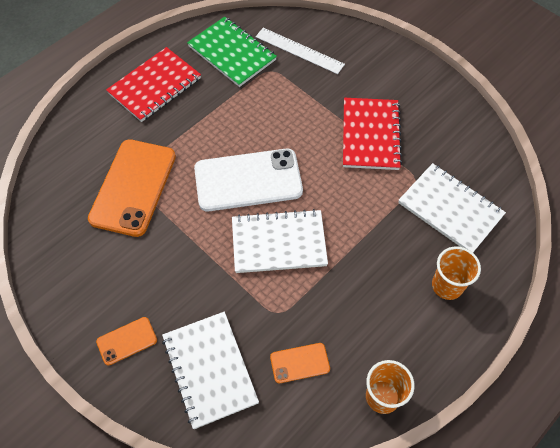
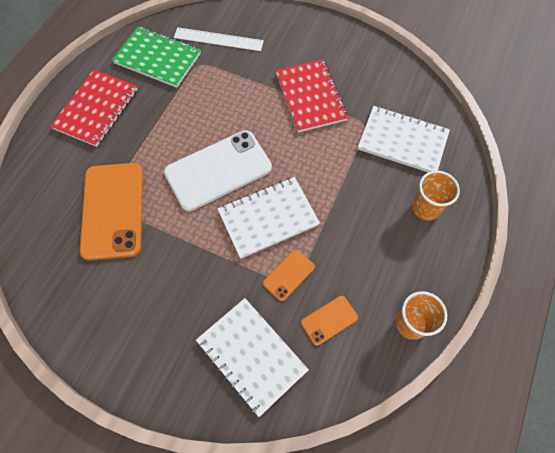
camera: 20 degrees left, 5 degrees up
orange phone [96,317,157,365] -> orange phone moved to [263,250,315,301]

